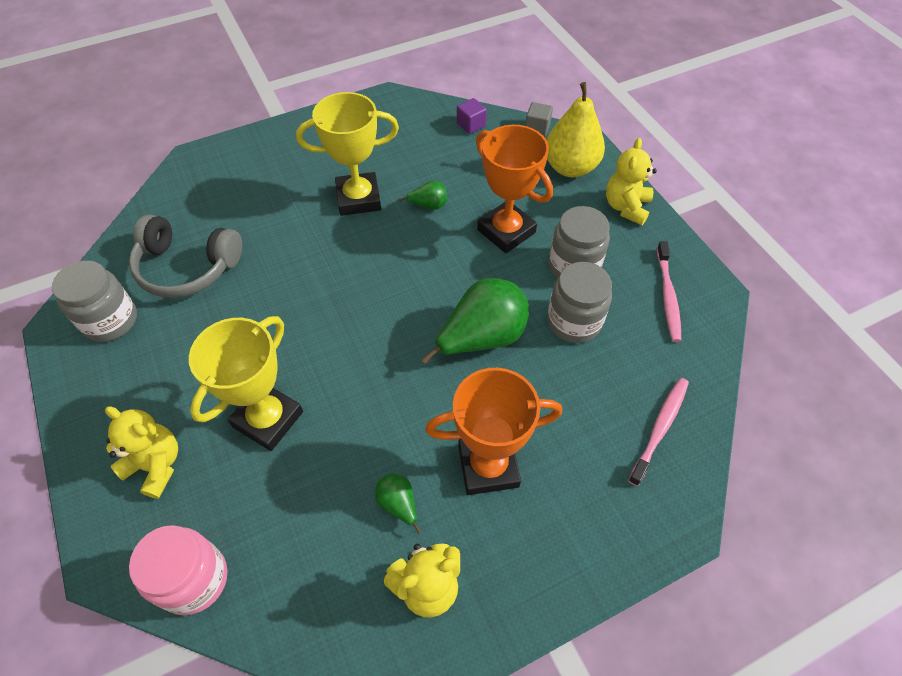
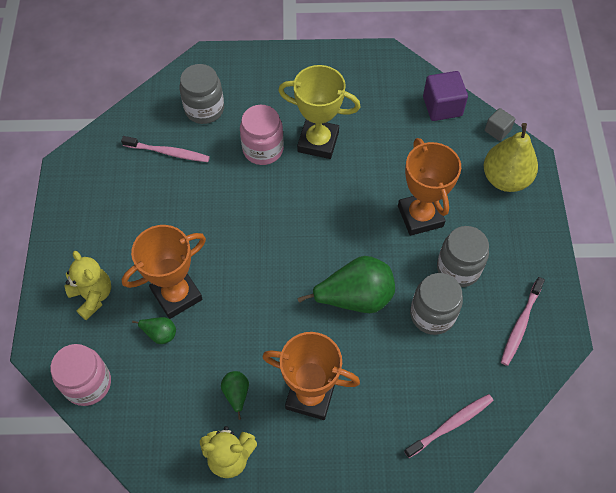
camera: 25 degrees right, 5 degrees up
grey jar [52,261,137,342] -> grey jar moved to [179,64,224,124]
grey headphones [129,214,242,298] -> pink toothbrush [121,136,210,162]
yellow trophy [189,316,303,451] -> orange trophy [122,225,206,319]
green pear [399,180,447,210] -> green pear moved to [132,317,176,344]
purple cube [457,98,487,134] -> purple cube [423,71,468,121], size x1.68
yellow teddy bear [606,138,657,225] -> none
none -> pink jar [240,105,284,165]

